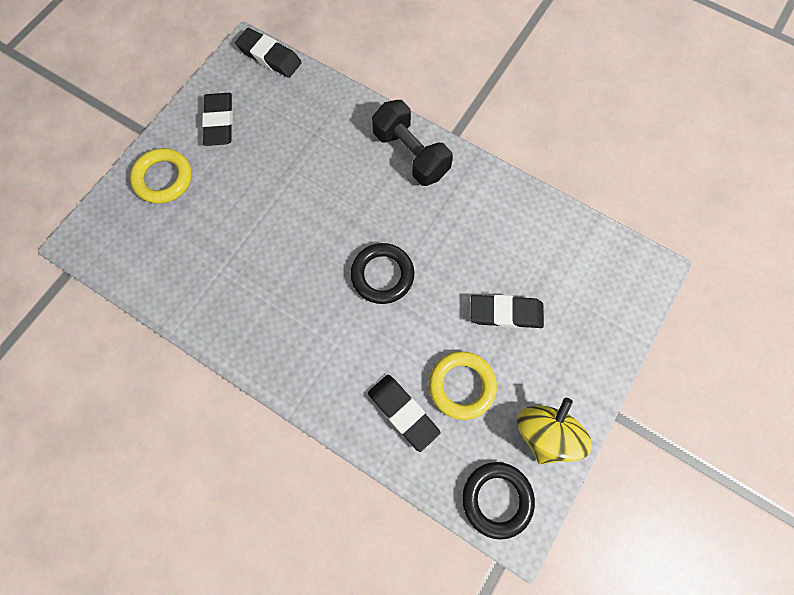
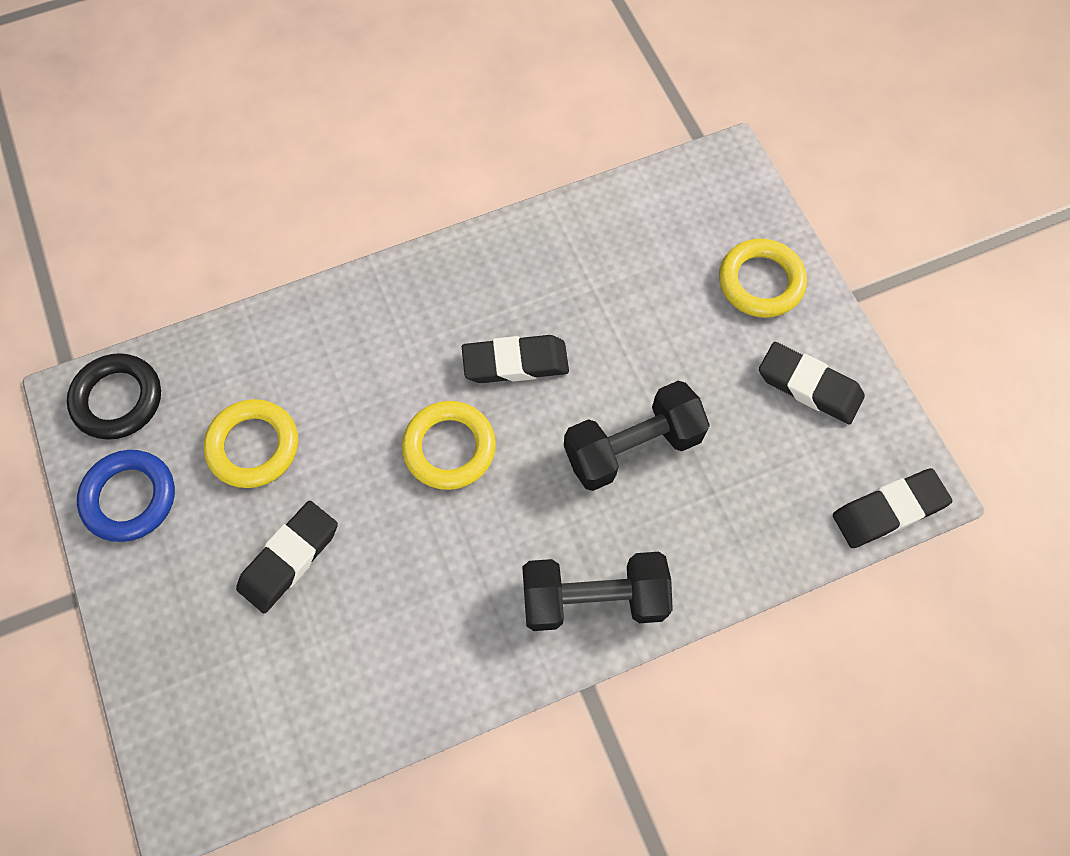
camera: 125 degrees right, 5 degrees down
black ring [350,243,414,304] -> yellow ring [402,401,496,490]
black eraser [368,375,440,452] -> black eraser moved to [462,335,569,383]
yellow spinning top [517,398,592,464] -> blue ring [77,450,175,542]
none -> black dumbbell [564,381,710,491]

